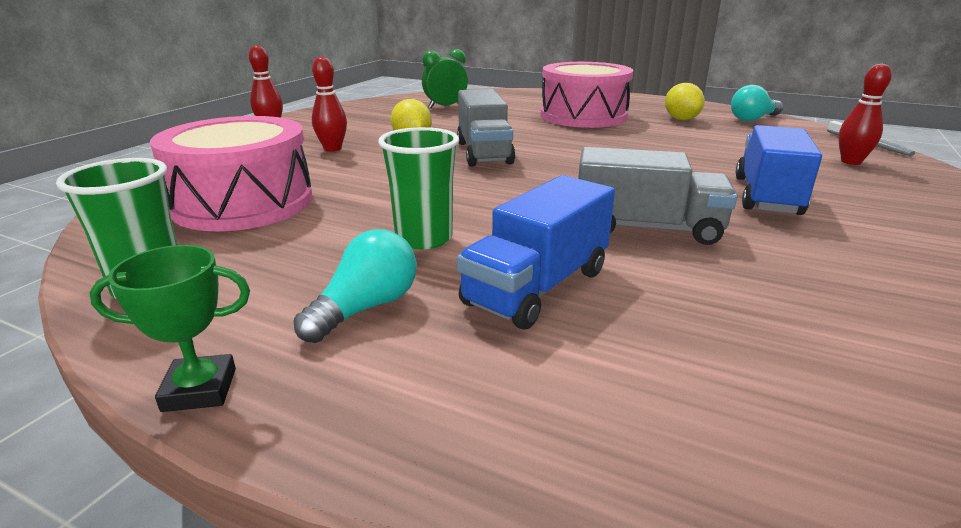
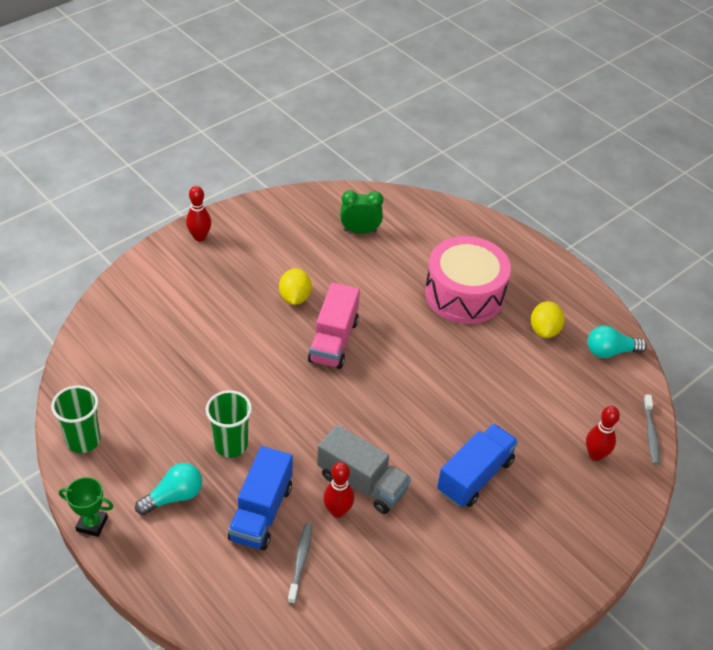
camera: 20 degrees right, 20 degrees up
pink drum [150,116,313,231] -> none
red bowling pin [312,56,347,152] -> red bowling pin moved to [323,462,354,518]
grey truck [457,89,515,166] -> pink truck [308,283,360,369]
blue truck [457,175,615,329] -> blue truck turned 45 degrees counterclockwise [228,446,293,550]
none -> grey toothbrush [288,523,313,604]

